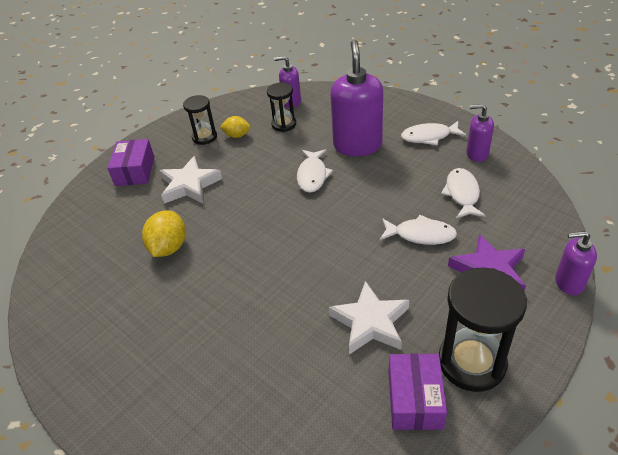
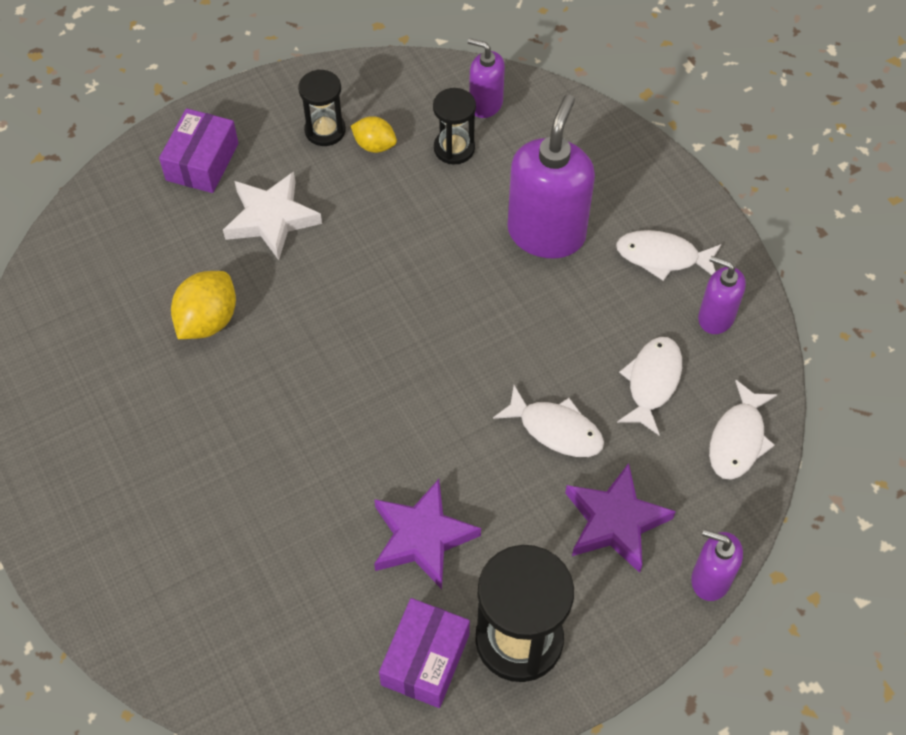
camera: 15 degrees right, 15 degrees up
white fish [297,149,333,193] -> white fish moved to [709,380,777,480]
white star [329,281,409,354] -> purple star [374,479,481,589]

